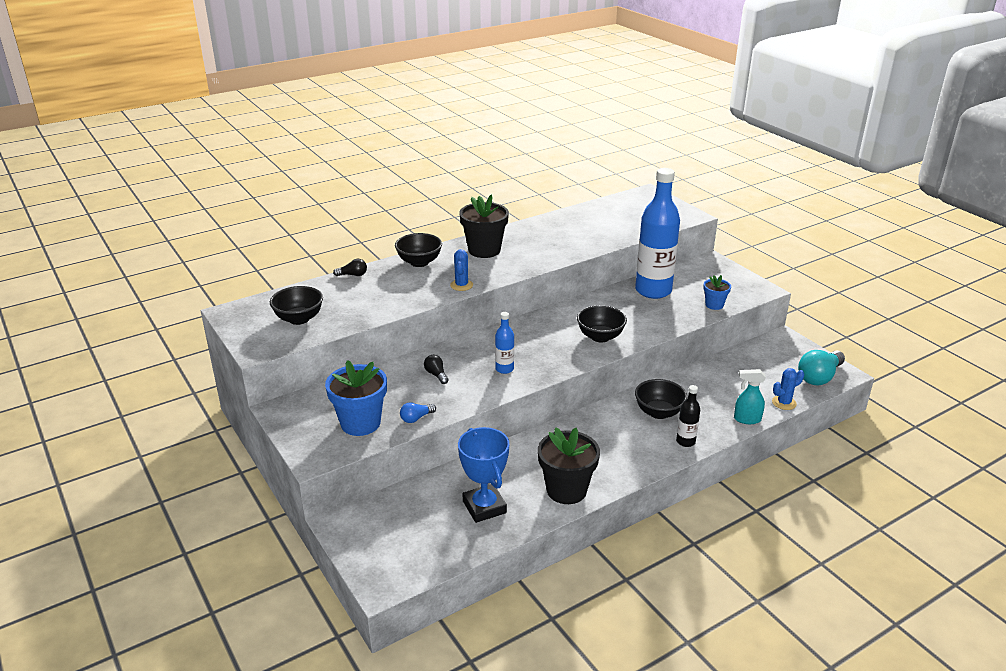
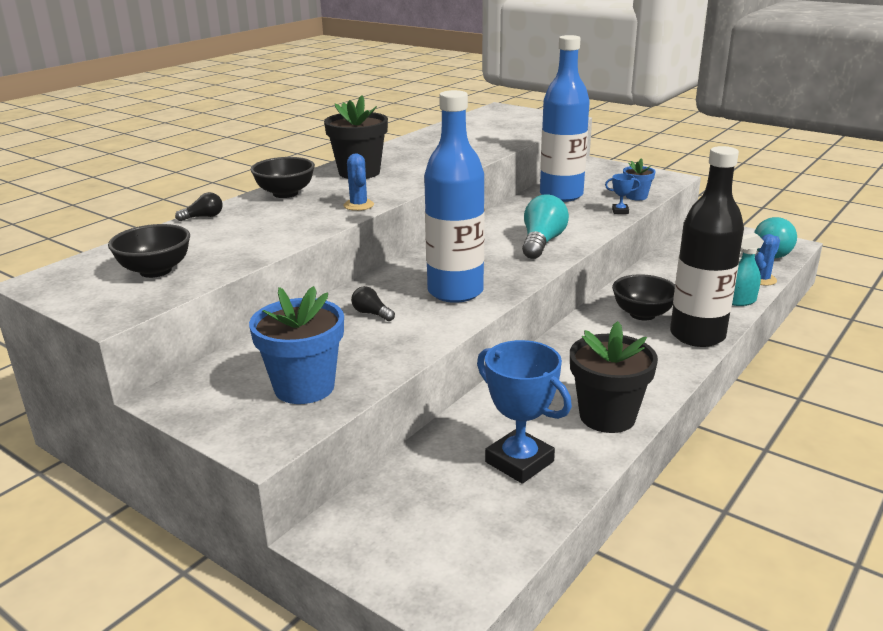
camera: 20 degrees left, 5 degrees down
blue light bulb [400,402,436,423] -> none
blue bottle [495,312,514,374] -> blue bottle [424,90,485,303], size x2.25
black bowl [577,305,627,342] -> turquoise light bulb [522,194,569,259]
black bottle [676,385,700,447] -> black bottle [670,146,744,347], size x2.25
none -> blue trophy [605,174,640,214]

